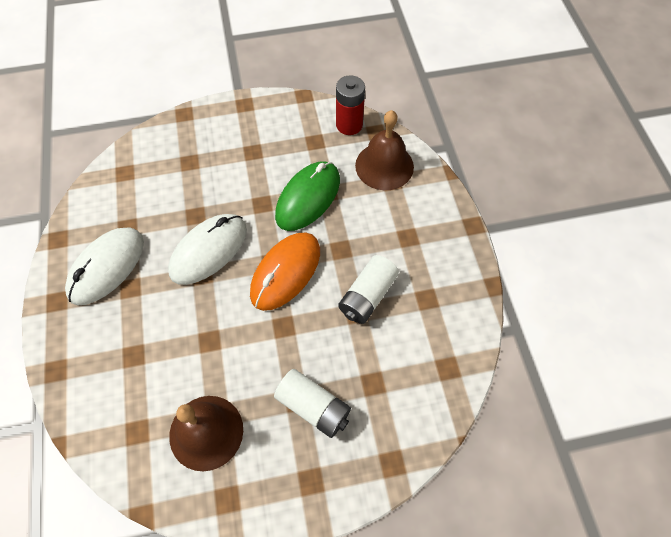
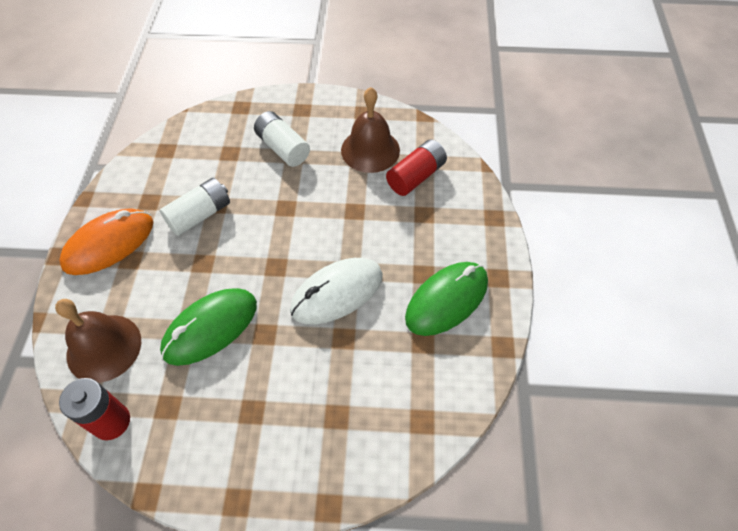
camera: 165 degrees left, 5 degrees down
white mouse [65,227,144,305] -> green mouse [405,262,488,336]
orange mouse [250,232,320,311] -> orange mouse moved to [59,208,153,275]
none -> red battery [386,139,447,196]

